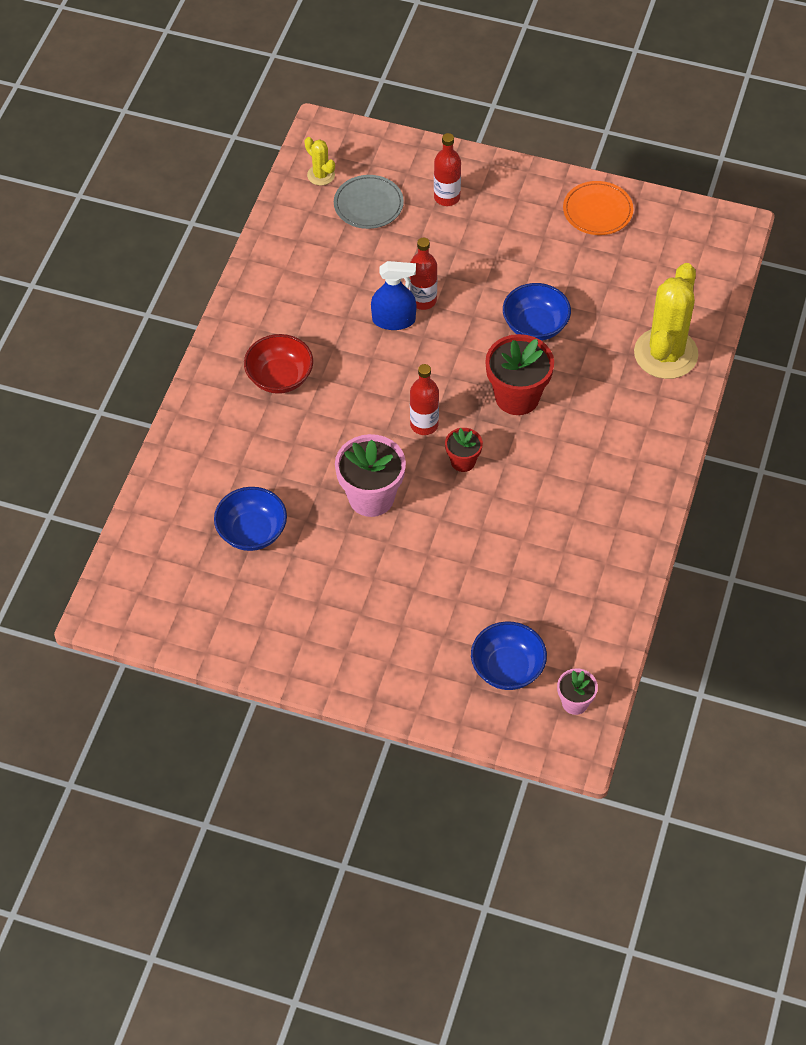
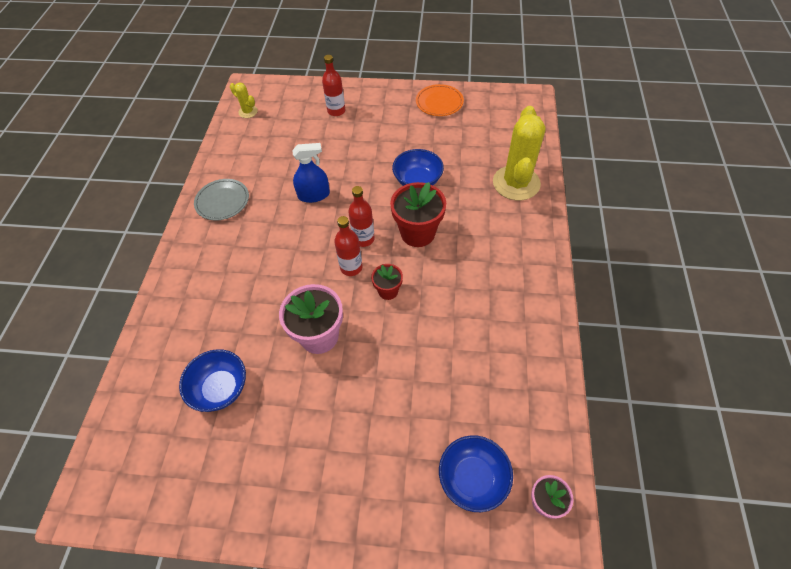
camera: 10 degrees left, 0 degrees up
red bowl [244,334,313,394] -> none
grey plate [334,175,404,229] -> grey plate moved to [194,179,249,220]
red bottle [409,238,437,310] -> red bottle moved to [348,186,375,247]

